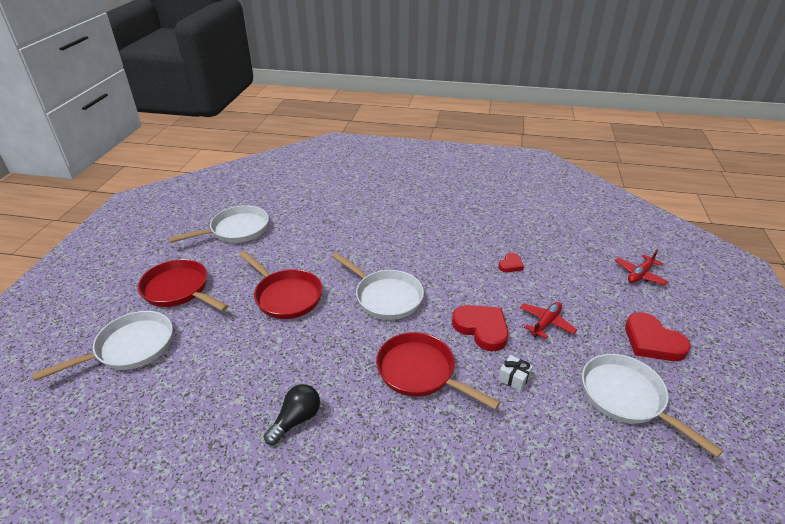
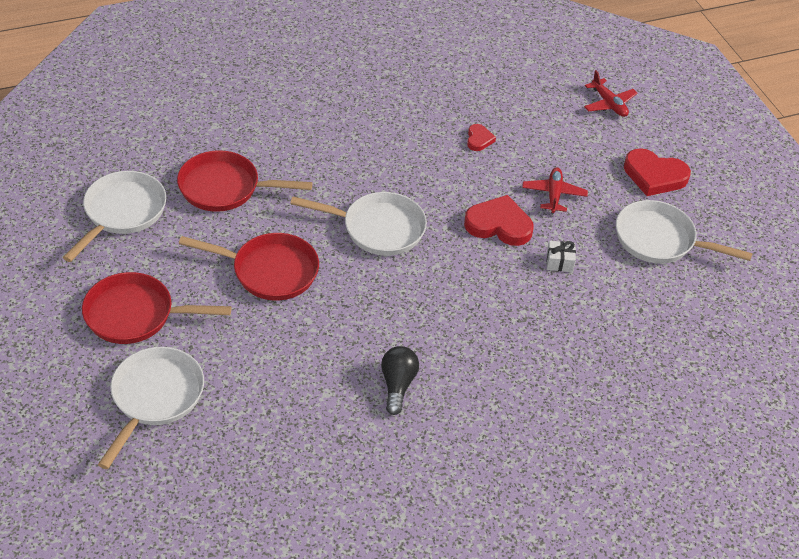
camera: 35 degrees left, 10 degrees up
red pan [376,332,500,410] -> red pan moved to [177,150,312,212]
red plane [615,249,669,285] -> red plane turned 45 degrees counterclockwise [584,70,637,117]

